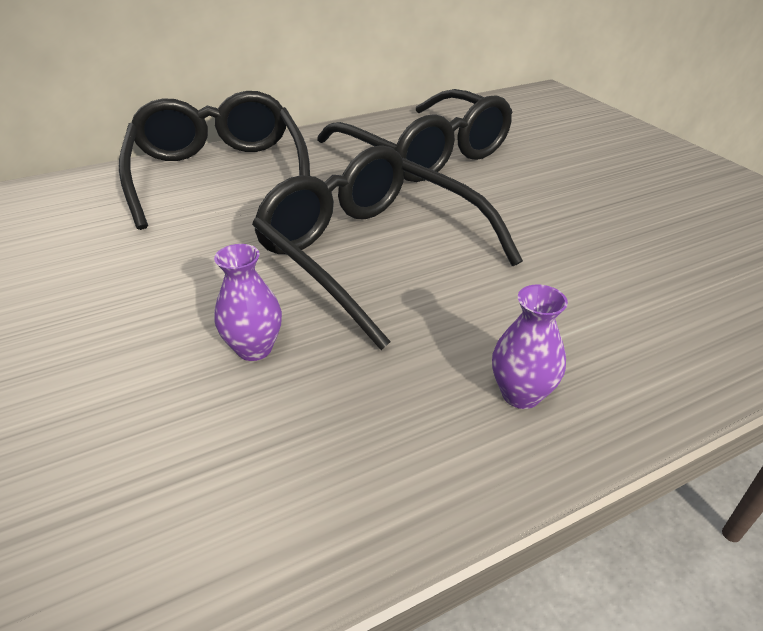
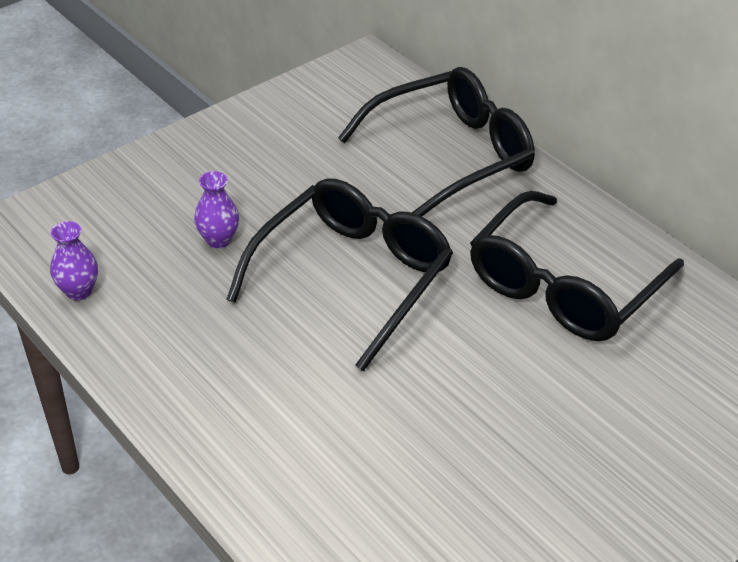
camera: 75 degrees right, 5 degrees up
purple vase [492,285,568,409] -> purple vase moved to [50,221,98,301]

